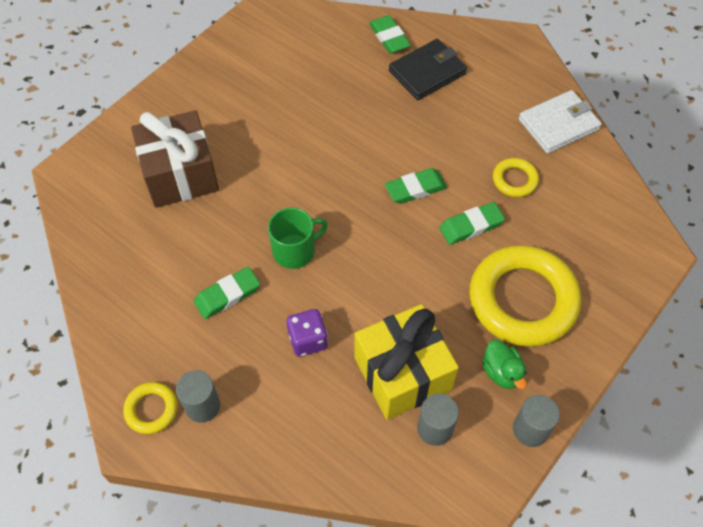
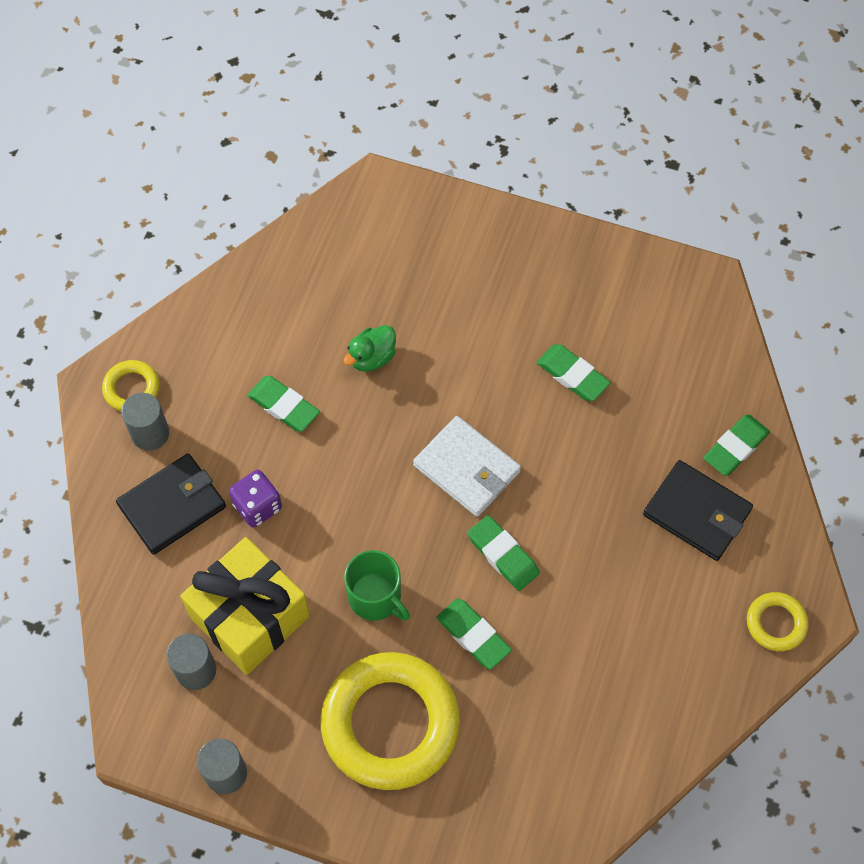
camera: 70 degrees right, 5 degrees up
brown gift [131,110,219,208] -> none
green mug [268,208,328,269] -> green mug moved to [344,550,410,621]
green duck [482,340,527,389] -> green duck moved to [343,325,396,372]
yellow ring [493,158,539,197] -> yellow ring moved to [747,592,808,651]
white wallet [518,90,602,154] -> white wallet moved to [413,416,521,517]
none -> black wallet [116,454,226,555]
none -> green eraser [537,345,611,401]

